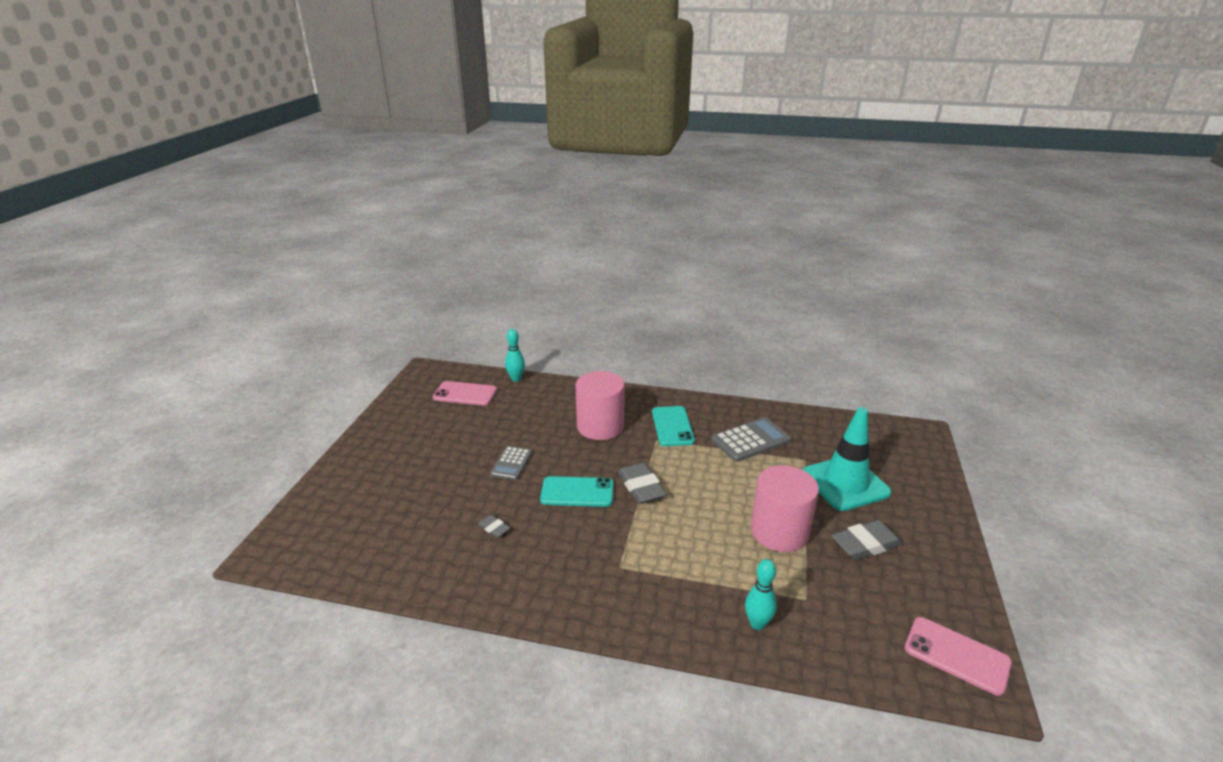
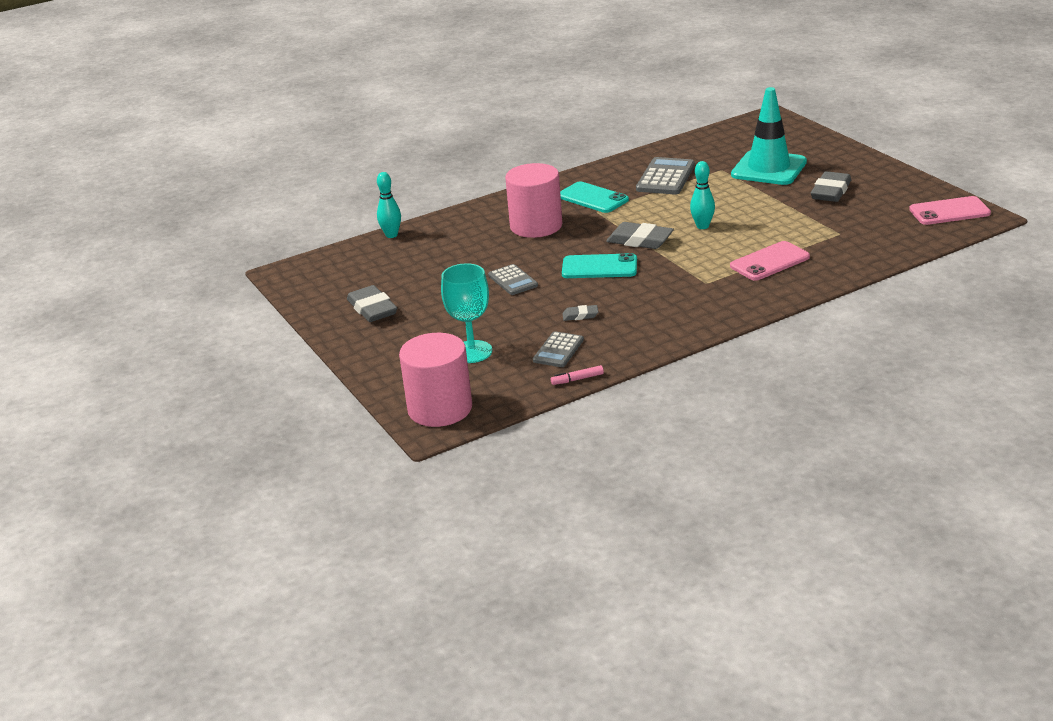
camera: 40 degrees left, 0 degrees up
pink phone [433,381,497,406] -> pink phone moved to [730,241,810,280]
turquoise phone [540,476,614,507] -> turquoise phone turned 45 degrees clockwise [562,253,637,278]
turquoise bowling pin [745,559,777,630] -> turquoise bowling pin moved to [690,161,715,229]
pink cylinder [751,465,819,552] -> pink cylinder moved to [399,333,472,427]
none -> grey eraser [347,285,397,322]
none -> turquoise goblet [441,263,492,363]
none -> grey calculator [533,331,584,367]
none -> pink marker [551,365,604,385]

